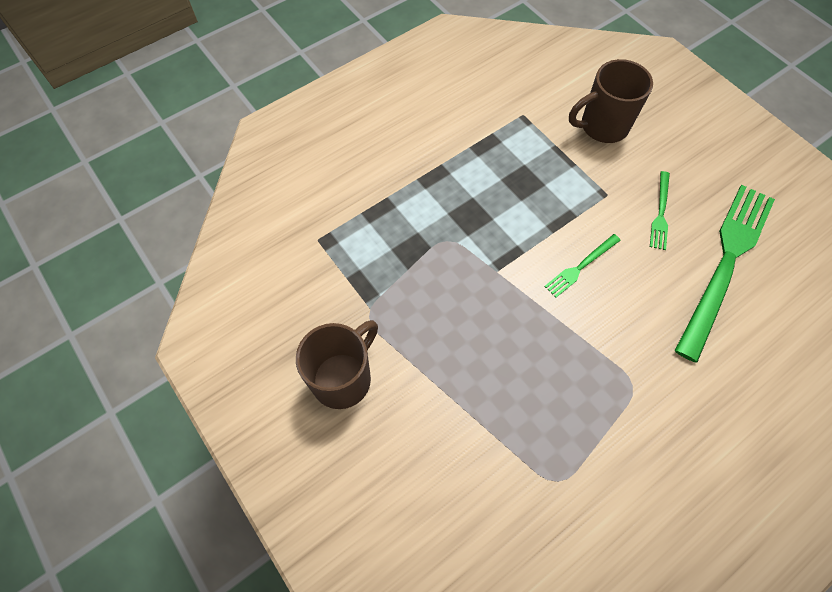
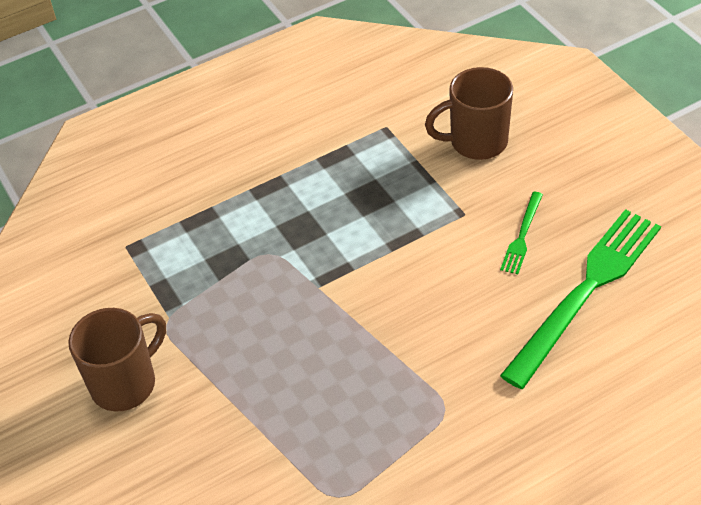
camera: 10 degrees right, 15 degrees down
green fork [544,234,621,298] -> none

